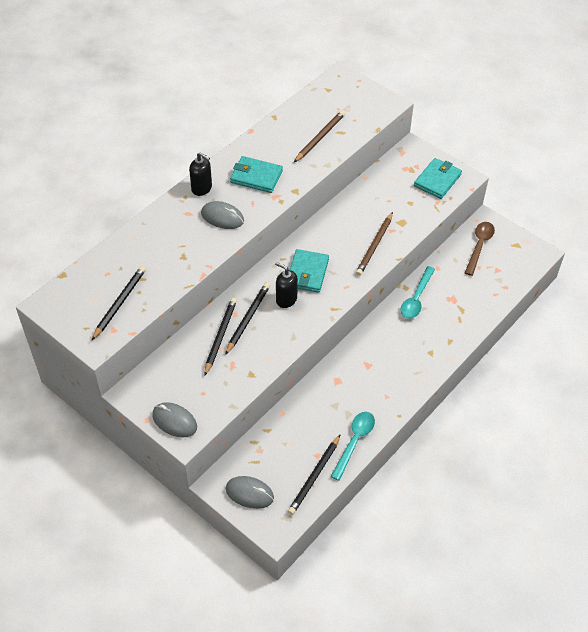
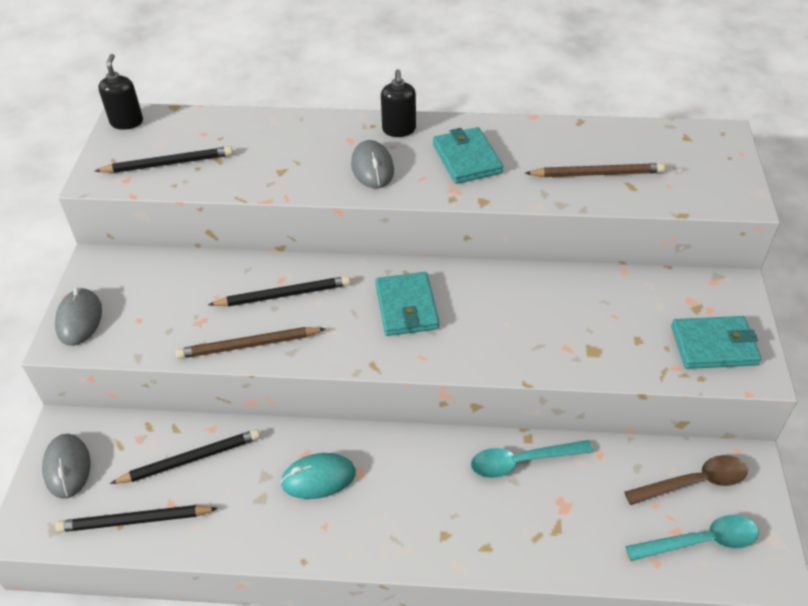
camera: 55 degrees right, 5 degrees down
black pencil [204,298,237,376] -> black pencil moved to [110,429,260,484]
black soap dispenser [275,262,298,308] -> black soap dispenser moved to [98,54,143,130]
turquoise wallet [290,249,329,293] -> turquoise wallet turned 75 degrees counterclockwise [375,272,439,336]
turquoise spoon [330,412,375,481] -> turquoise spoon moved to [625,515,759,561]
brown pencil [356,212,393,276] -> brown pencil moved to [176,327,326,359]
none -> turquoise mouse [280,453,356,499]

